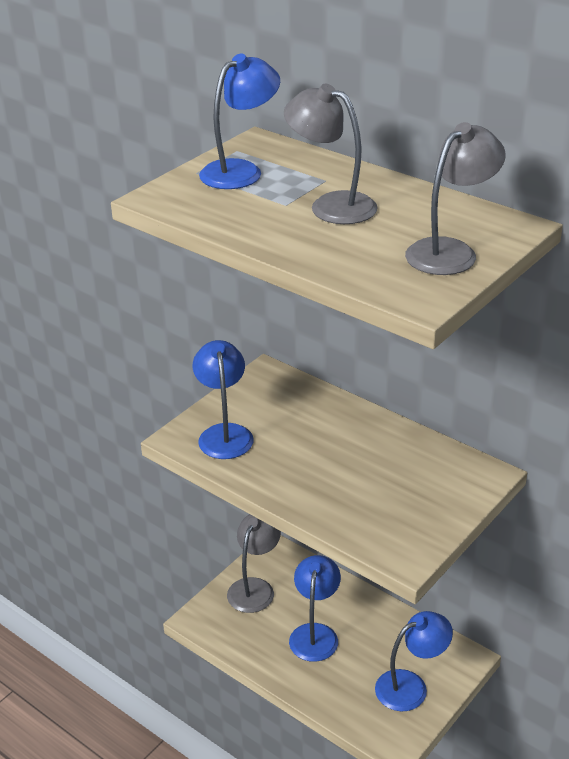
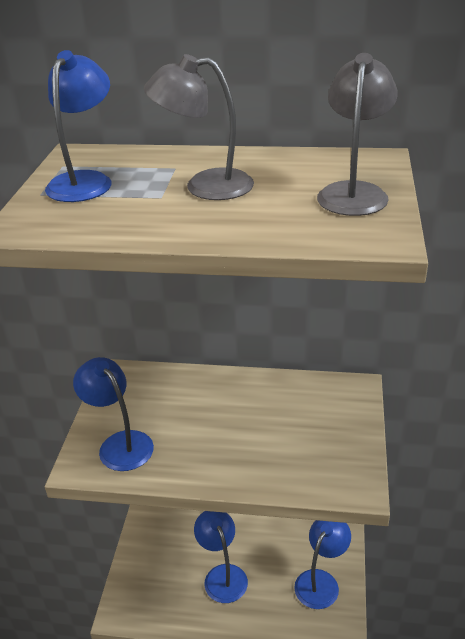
camera: 30 degrees left, 0 degrees up
grey lamp [227,514,281,613] -> none

